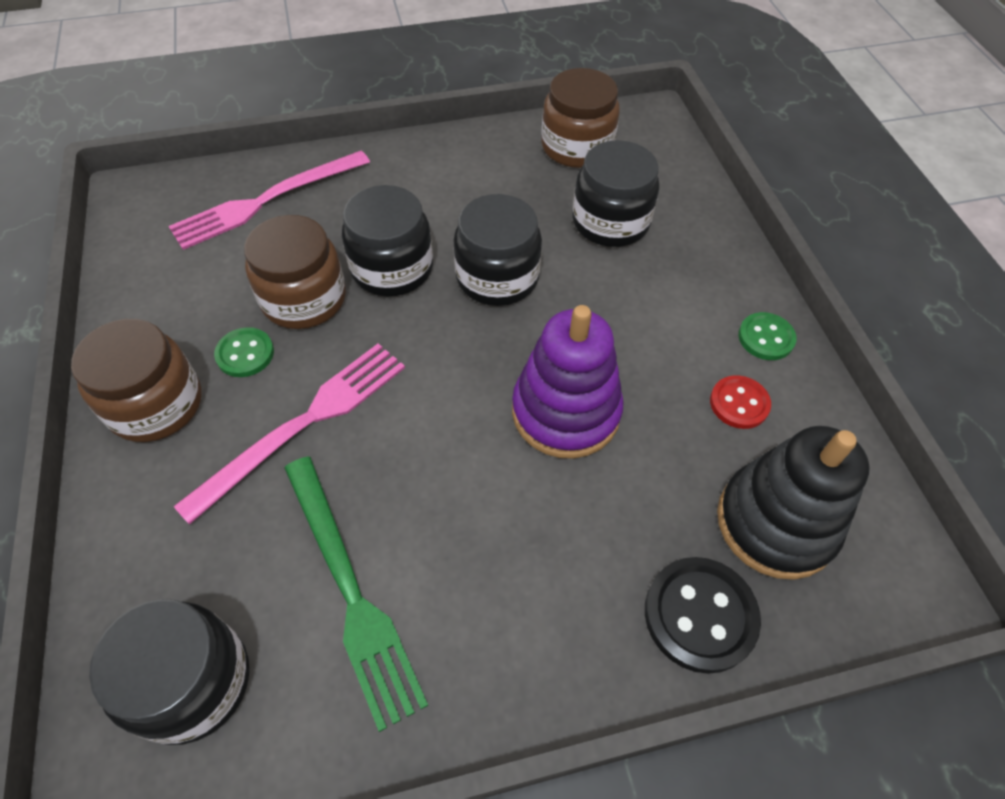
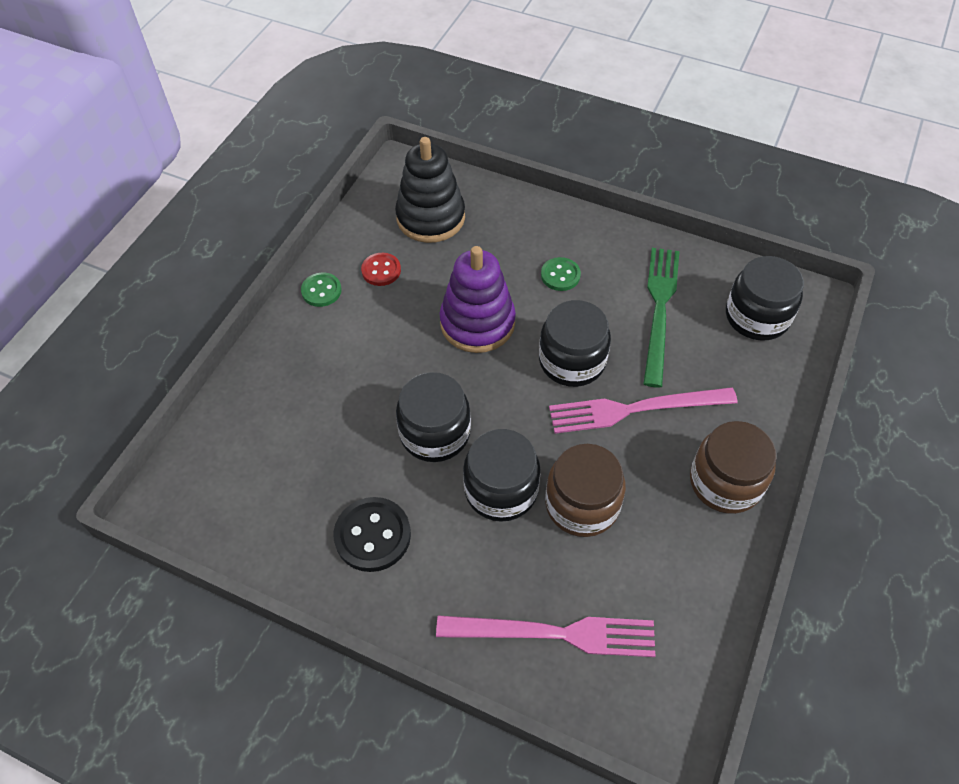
camera: 140 degrees left, 0 degrees up
green button [214,327,274,377] -> green button moved to [541,257,581,291]
brown jar [541,68,620,168] -> none
black jar [572,140,659,247] -> black jar moved to [539,300,611,387]
black button [645,557,761,674] -> black button moved to [334,497,411,572]

